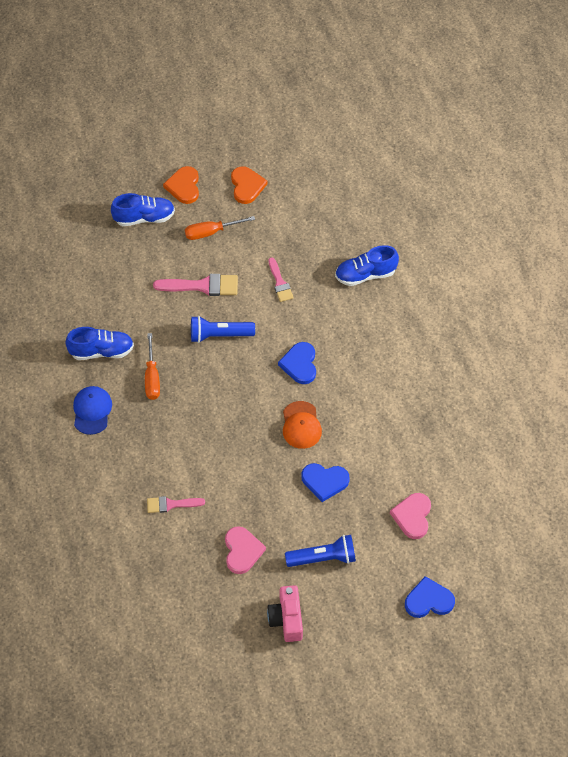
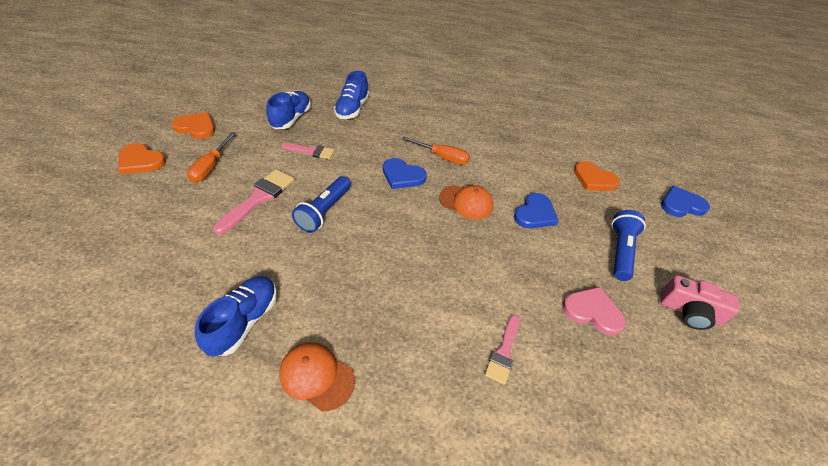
camera: 65 degrees left, 10 degrees down
blue cap [73,386,112,435] -> orange cap [279,342,355,412]
blue shoe [111,193,175,226] -> blue shoe moved to [266,91,311,129]
orange screwdriver [145,333,160,400] -> orange screwdriver moved to [402,137,470,165]
pink heart [390,493,431,539] -> orange heart [574,161,620,191]
blue heart [405,576,455,618] -> blue heart turned 60 degrees clockwise [661,186,710,217]

